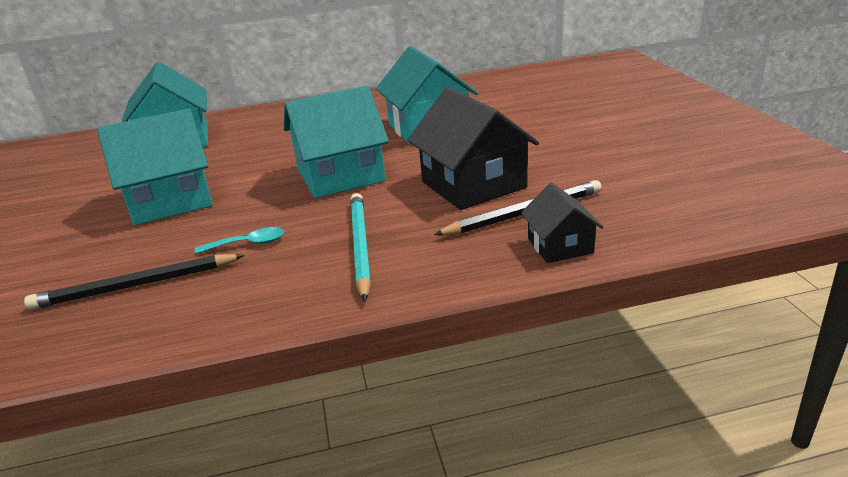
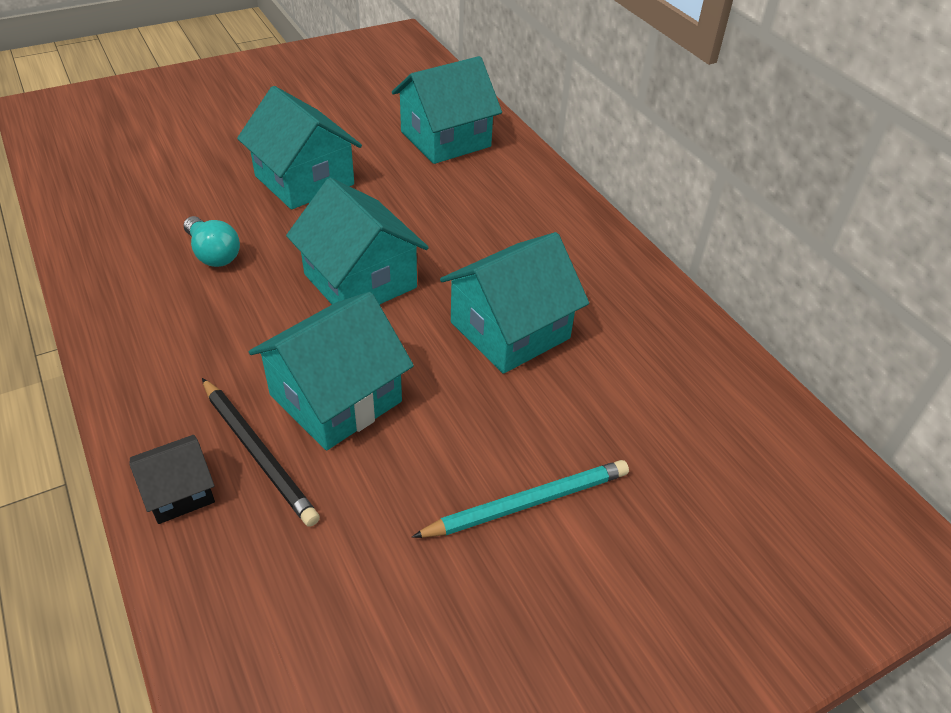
camera: 70 degrees right, 15 degrees up
black pencil [24,254,245,310] -> none
turquoise spoon [195,227,285,254] -> turquoise light bulb [184,216,240,267]
turquoise pencil [350,193,371,302] -> turquoise pencil moved to [412,460,629,538]
black house [407,87,539,210] -> turquoise house [249,292,414,450]

